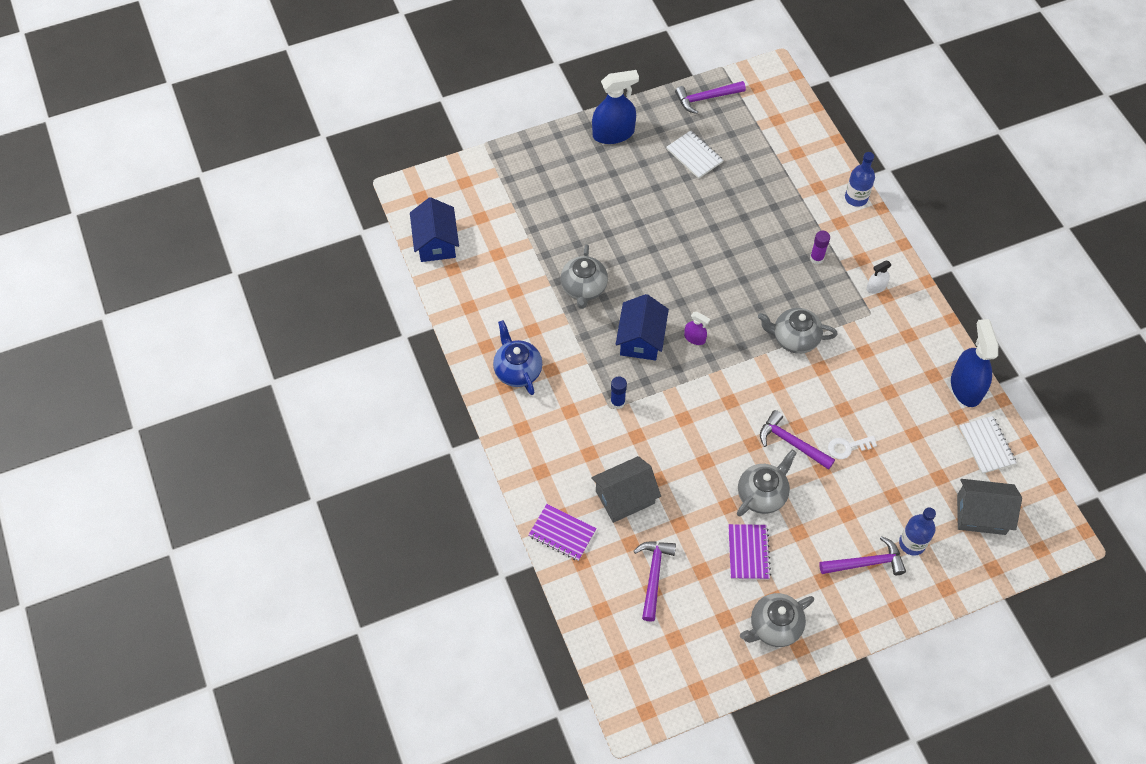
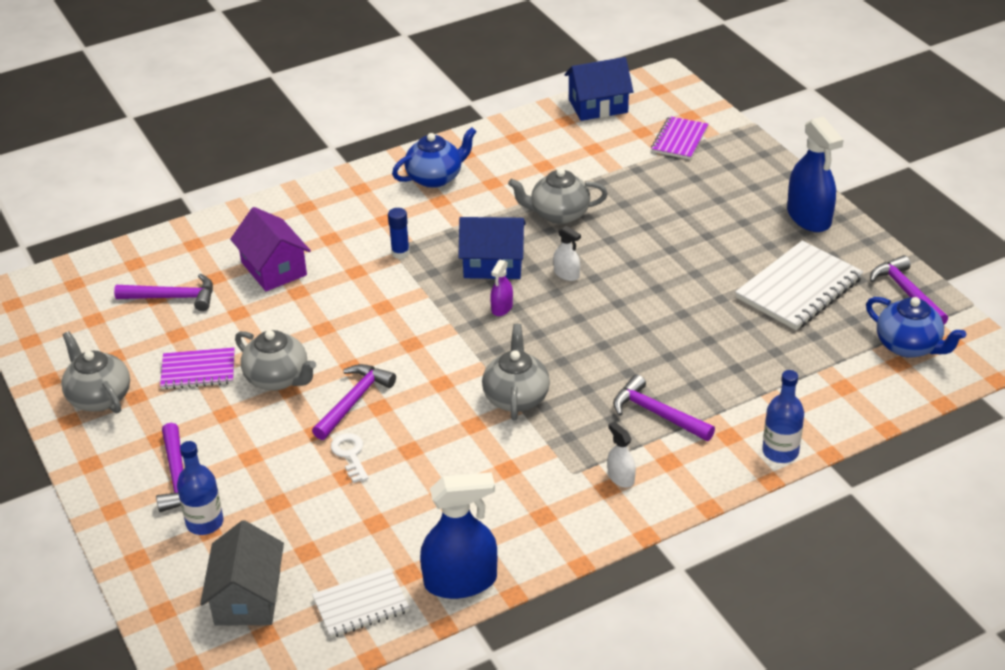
camera: 85 degrees right, 20 degrees down
purple notebook [529,504,597,561] -> purple notebook moved to [651,116,708,160]
grey house [591,456,661,523] -> purple house [230,207,311,291]
white notebook [667,131,723,179] -> white notebook [735,240,863,330], size x1.62
purple glue stick [810,231,830,264] -> purple hammer [613,374,715,441]
none -> white spray bottle [553,226,581,281]
none -> blue teapot [866,297,966,358]

